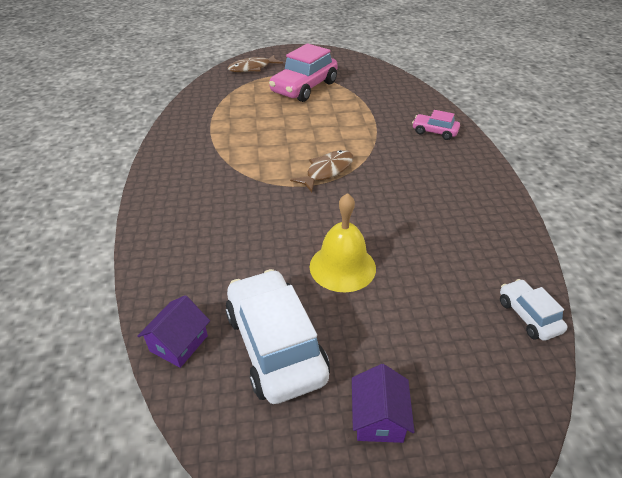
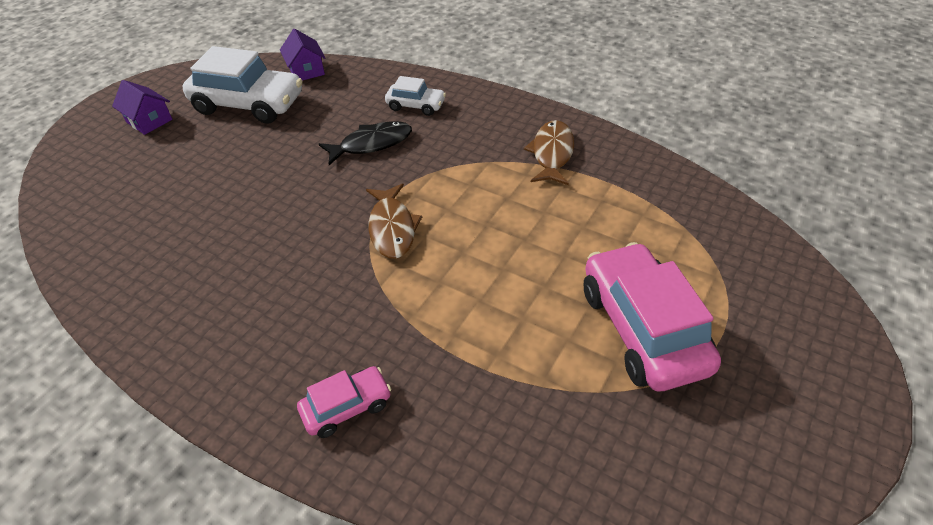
camera: 130 degrees right, 5 degrees up
brown fish [228,55,283,72] -> brown fish moved to [524,120,574,185]
yellow bell [310,193,376,292] -> none
white car [500,279,568,341] -> white car moved to [385,76,446,116]
none -> black fish [319,121,412,165]

